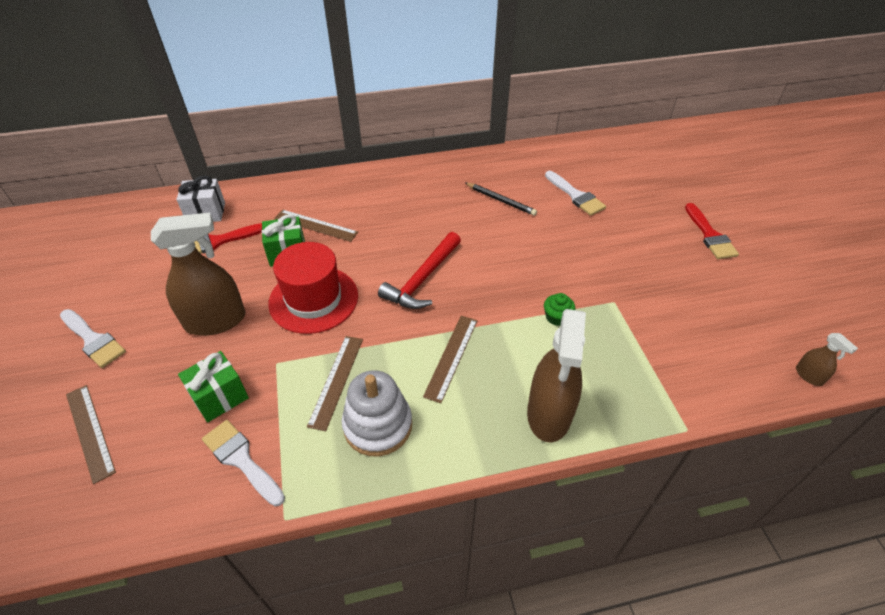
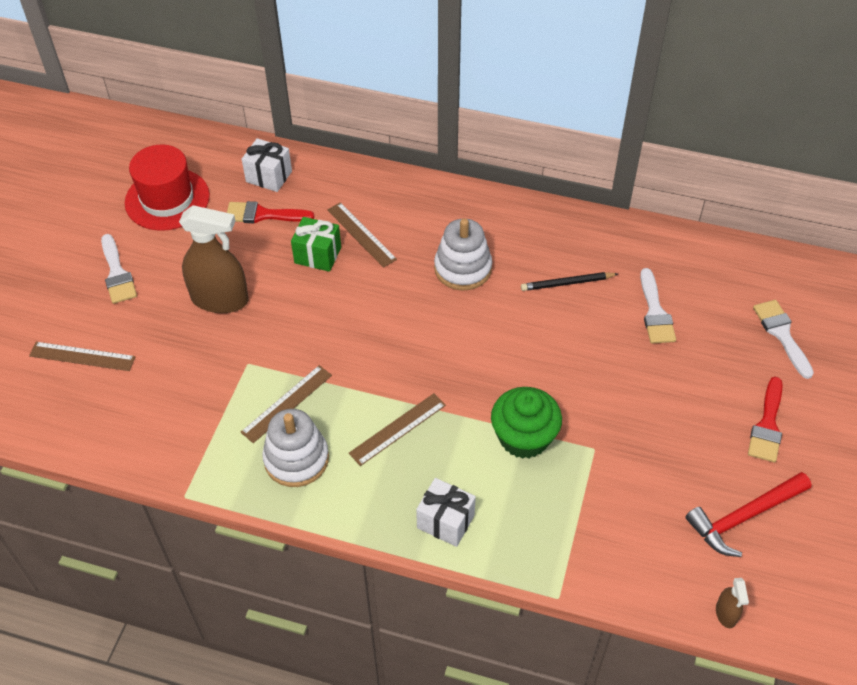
camera: 30 degrees right, 5 degrees up
brown ruler [66,385,116,484] -> brown ruler turned 75 degrees counterclockwise [29,342,135,371]
green gift [178,351,249,422] -> none
white brush [202,420,285,506] -> white brush moved to [753,300,814,379]
red hat [268,242,358,334] -> red hat moved to [125,145,210,231]
red hammer [378,232,461,309] -> red hammer moved to [685,472,811,557]
black pencil [465,183,537,216] -> black pencil turned 105 degrees clockwise [521,272,618,291]
brown spray bottle [527,309,586,442] -> white gift [416,478,476,547]
green cupcake [544,293,575,326] -> green cupcake [491,387,562,459], size x2.08
none -> white stacking toy [434,218,492,291]

